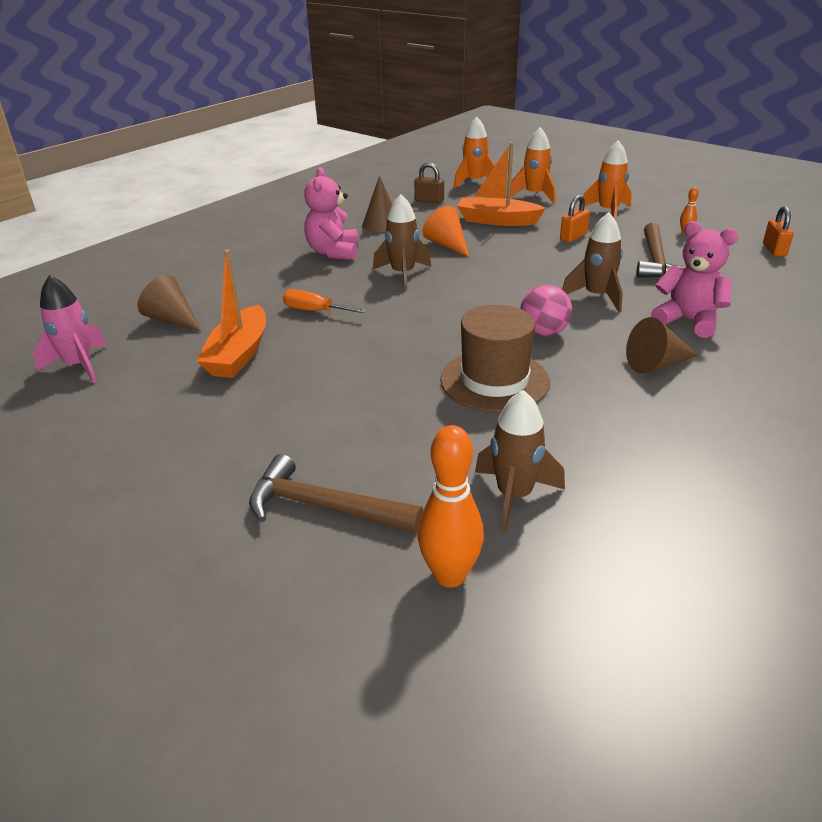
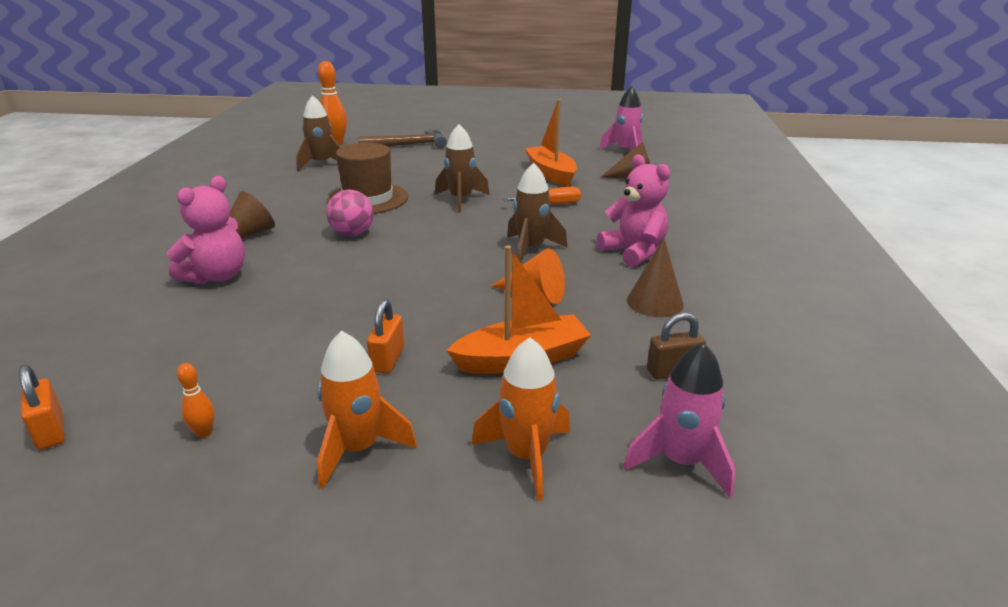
camera: 145 degrees right, 5 degrees down
orange rocket [454,117,495,188] -> pink rocket [623,342,735,498]
brown rocket [562,212,623,312] -> brown rocket moved to [435,124,490,213]
brown hammer [636,223,687,278] -> none
pink teddy bear [651,221,738,338] -> pink teddy bear turned 60 degrees counterclockwise [167,176,245,284]

